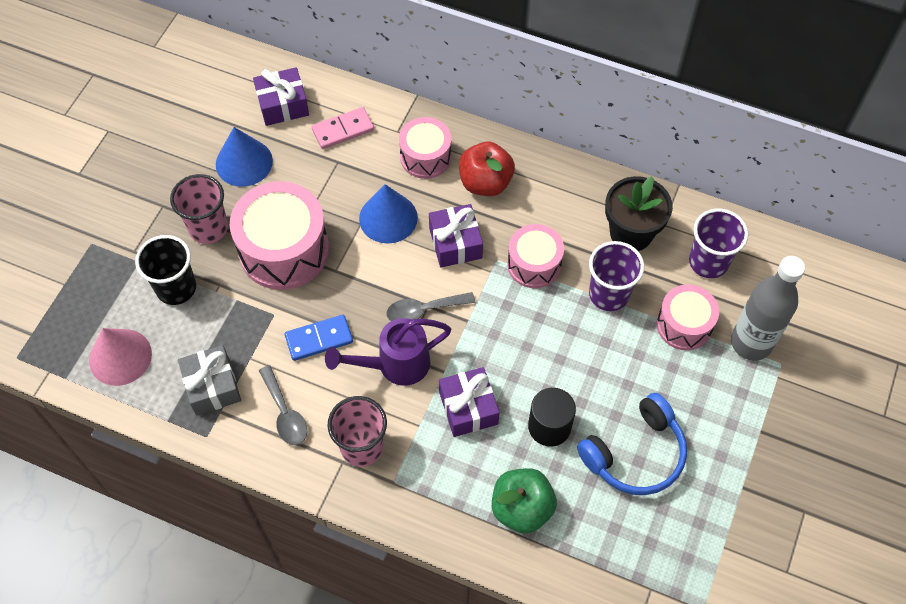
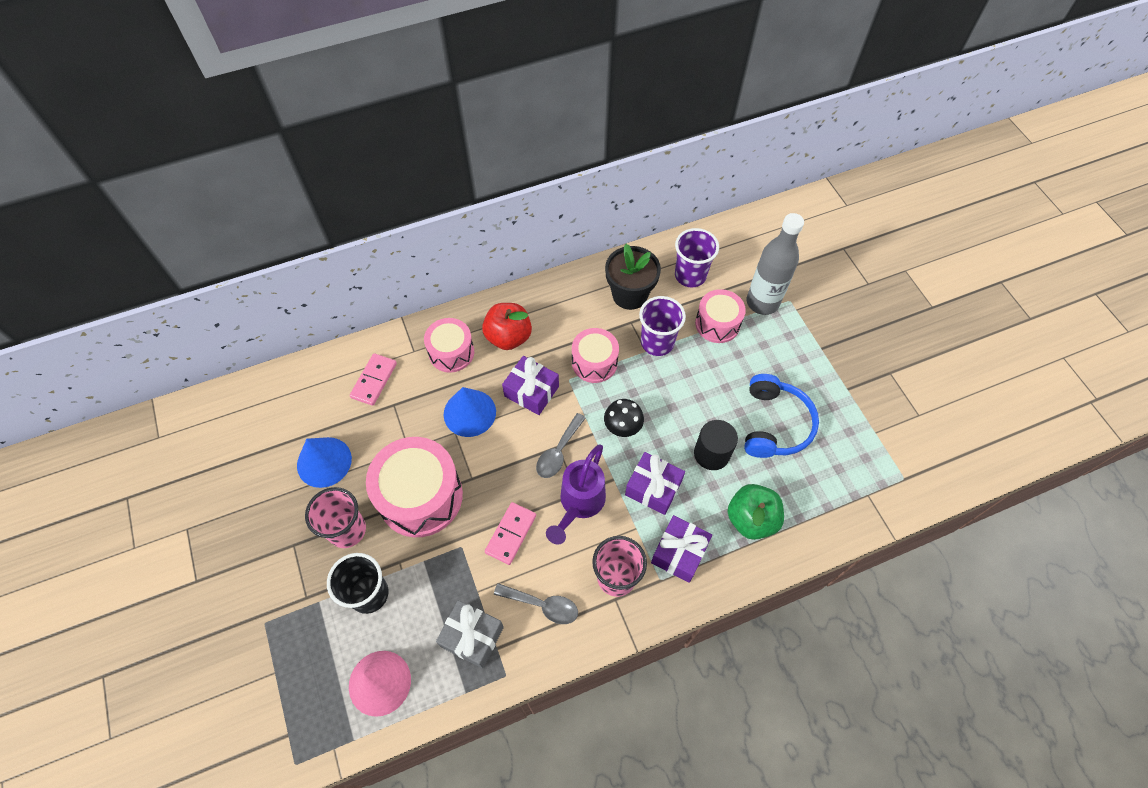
camera: 45 degrees left, 0 degrees up
purple gift [253,67,309,126] -> purple gift moved to [651,515,712,583]
blue domino [284,315,353,361] -> pink domino [485,502,536,565]
none -> black mushroom [604,399,644,437]

